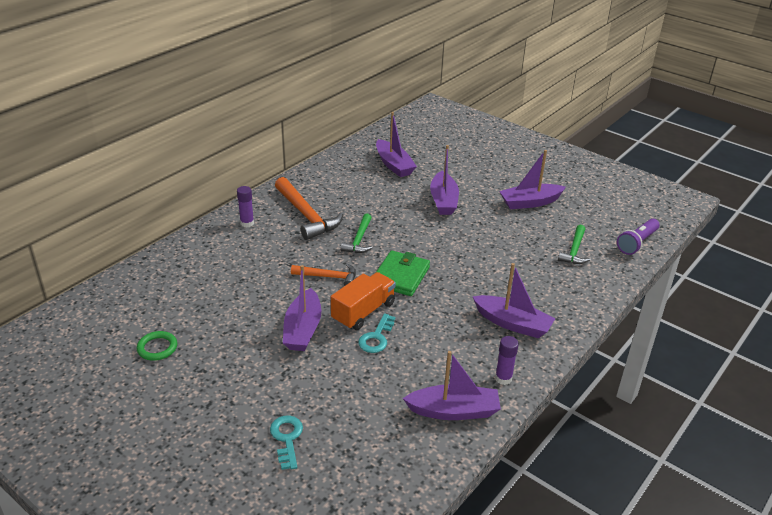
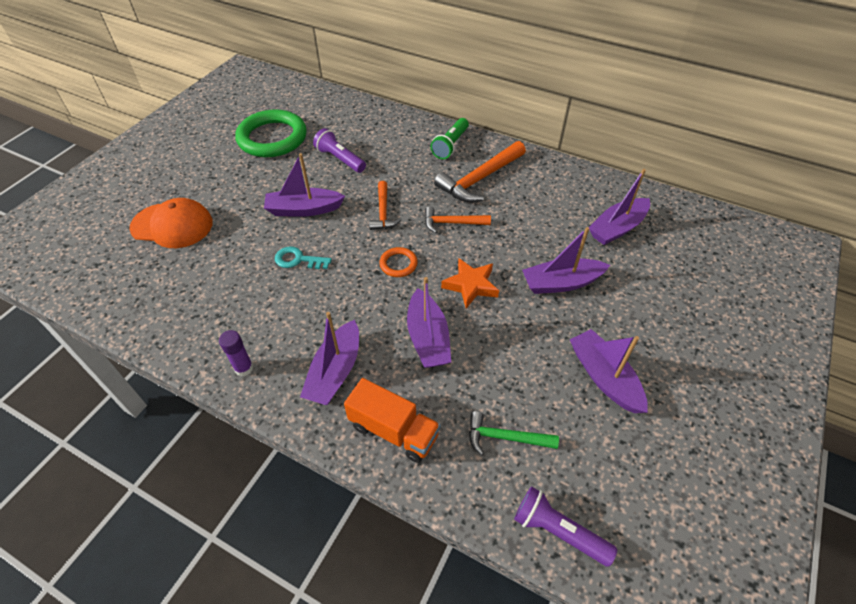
camera: 80 degrees right, 15 degrees up
green ring [137,331,177,361] -> green ring [235,110,307,157], size x2.25
purple glue stick [237,186,254,228] -> green flashlight [430,118,469,159]
turquoise key [270,415,303,470] -> orange cap [129,198,213,248]
orange truck [331,272,396,330] -> orange truck moved to [344,378,440,463]
green hammer [340,213,372,253] -> orange hammer [425,207,491,233]
green wallet [376,250,430,296] -> orange ring [379,247,418,277]
purple boat [403,351,501,420] -> purple boat moved to [407,277,451,368]
none -> purple flashlight [313,128,366,173]
none -> orange star [441,258,499,308]

